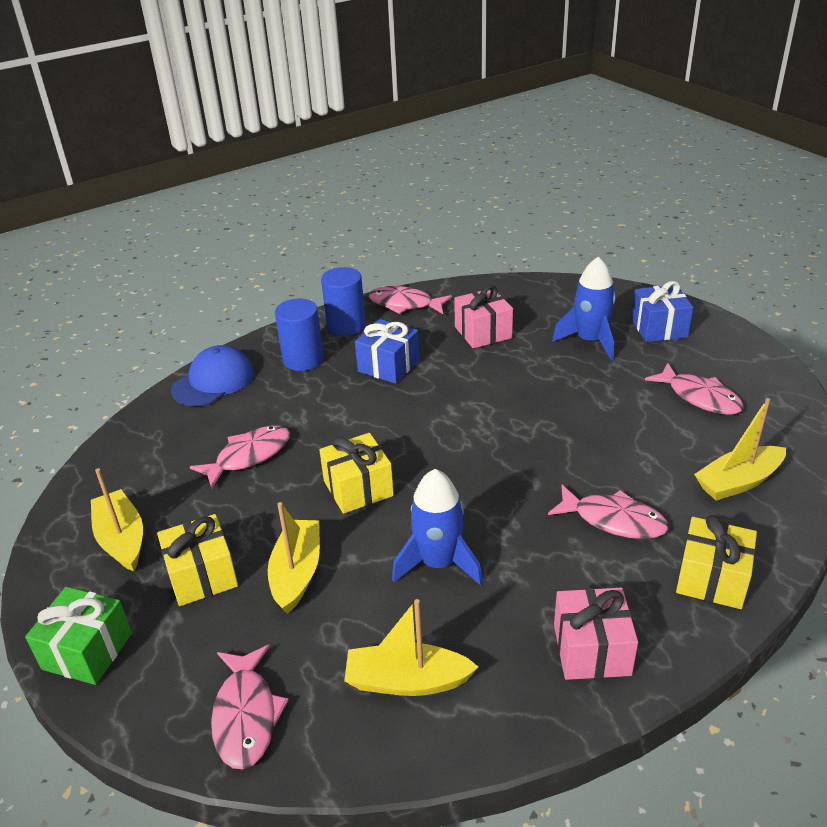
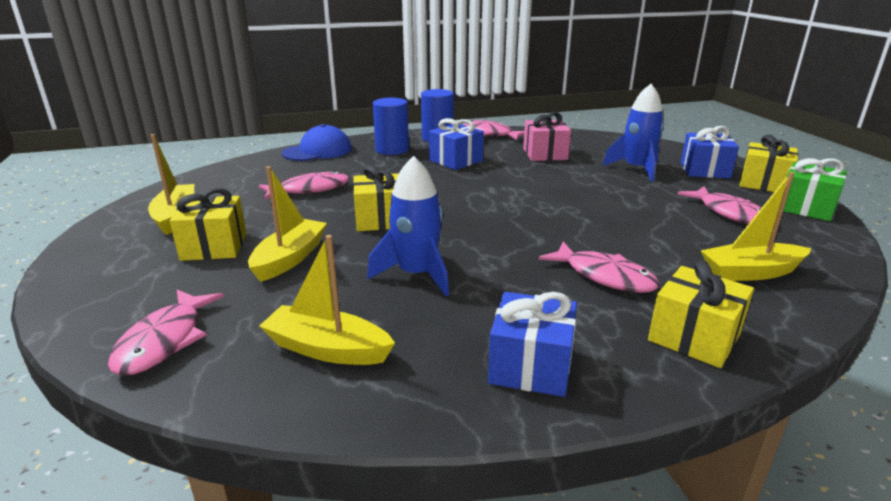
camera: 15 degrees right, 10 degrees down
green gift [25,587,132,685] -> green gift moved to [783,158,847,221]
pink gift [554,588,638,680] -> blue gift [488,292,577,397]
none -> yellow gift [739,135,799,192]

